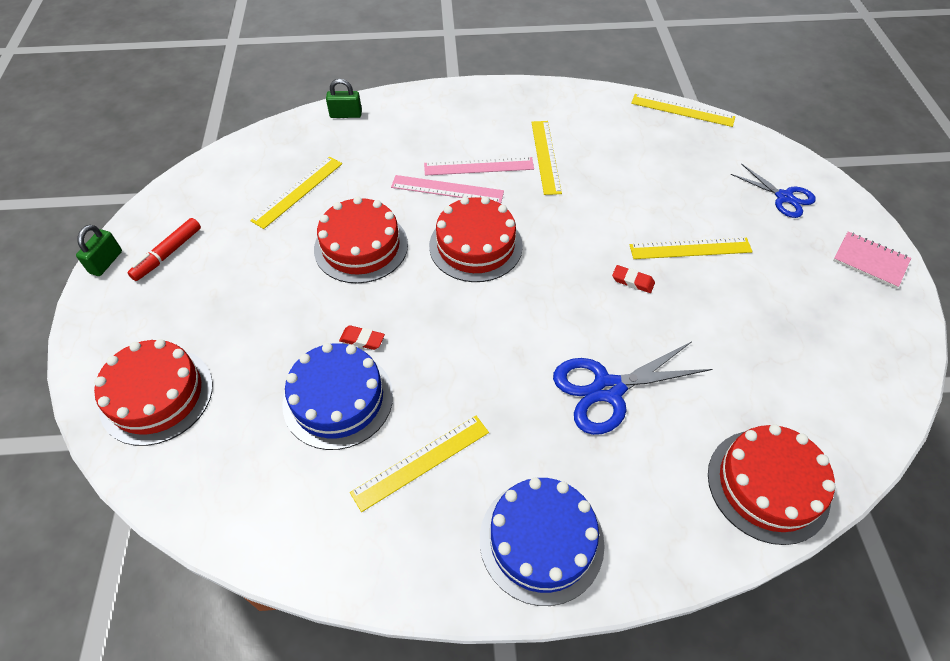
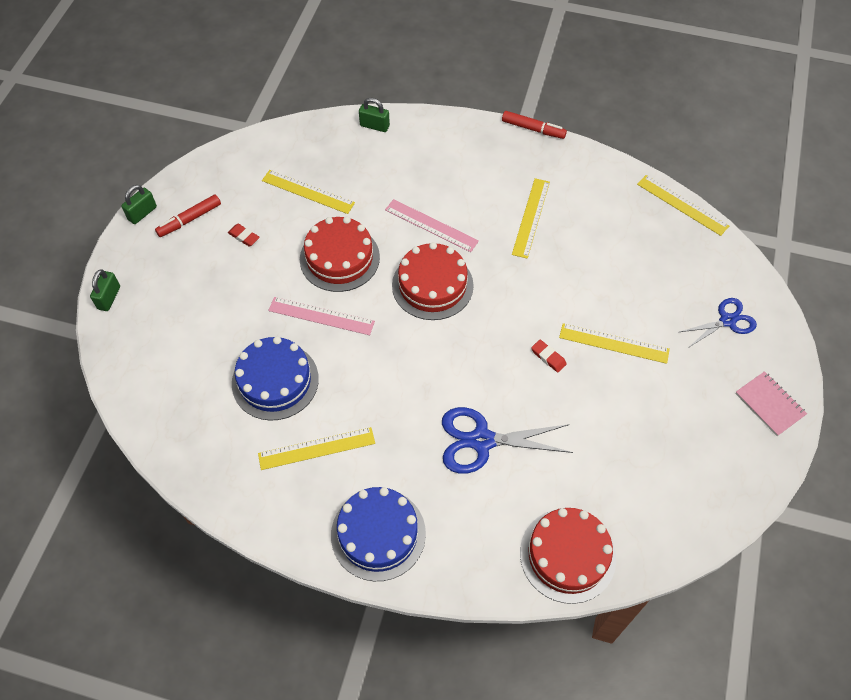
camera: 20 degrees right, 5 degrees up
red cake [94,339,213,446] -> none
yellow ruler [251,157,342,229] -> yellow ruler turned 60 degrees clockwise [262,170,355,214]
red eraser [339,325,385,350] -> red eraser moved to [228,224,260,247]
pink ruler [424,157,534,176] -> pink ruler moved to [268,297,375,335]
blue scissors [731,164,816,218] -> blue scissors turned 90 degrees counterclockwise [680,298,757,348]
none -> green padlock [90,269,120,311]
none -> red marker [502,111,567,139]

